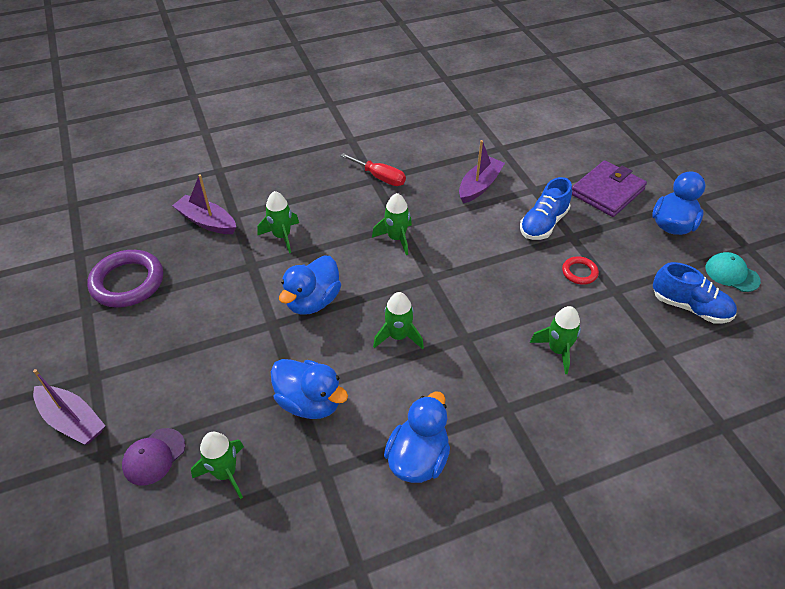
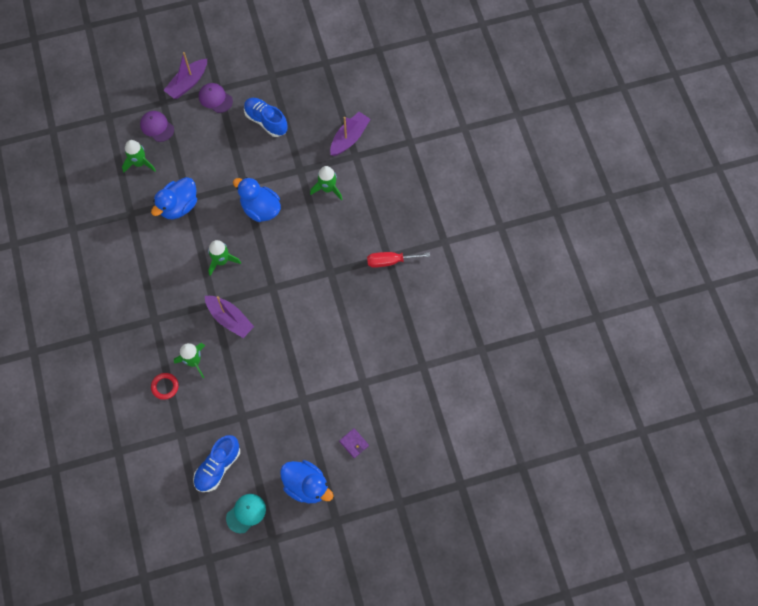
camera: 95 degrees right, 20 degrees up
purple ring [87,250,163,308] -> none
red screwdriver [340,153,406,186] -> red screwdriver turned 45 degrees clockwise [367,252,430,268]
green rocket [372,193,412,255] -> none
blue duck [384,391,450,483] -> none
purple boat [459,140,505,204] -> purple boat moved to [205,296,254,338]
blue shoe [520,177,572,240] -> blue shoe moved to [244,98,288,137]
red ring [562,256,599,285] -> red ring moved to [151,373,179,400]
purple wallet [572,160,647,217] -> purple wallet [339,428,369,458], size x0.45
none -> purple cap [199,83,233,113]

